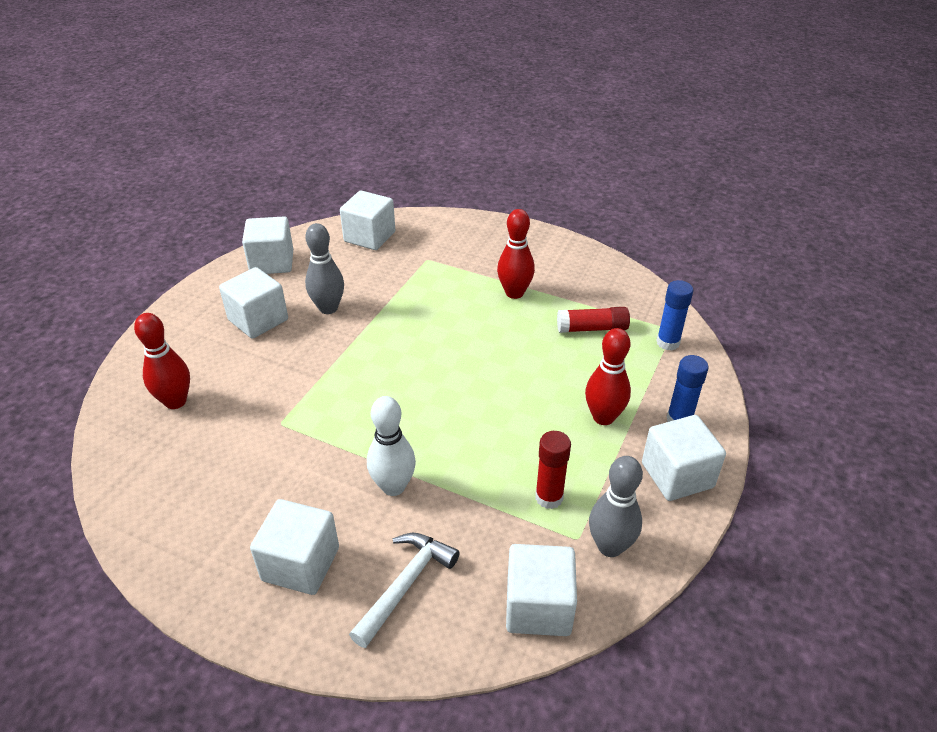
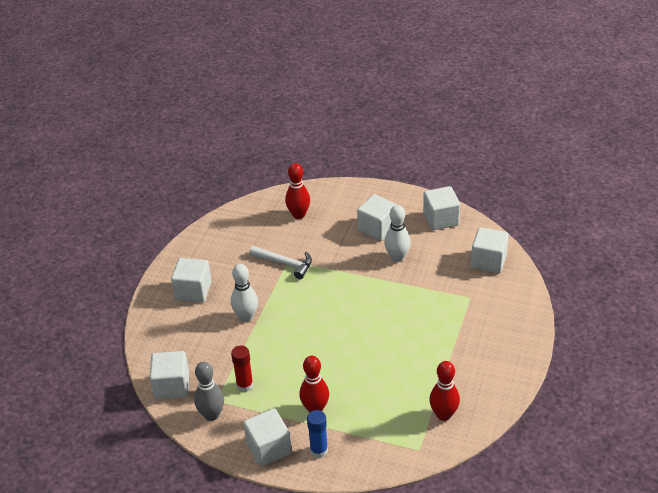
camera: 85 degrees right, 0 degrees up
grey bowling pin [305,223,344,314] -> white bowling pin [384,205,411,262]
white hammer [349,533,460,648] -> white hammer moved to [249,246,312,279]
red bowling pin [497,209,535,299] -> red bowling pin moved to [429,361,460,421]
red glue stick [557,307,630,333] -> none
blue glue stick [656,280,693,351] -> none

